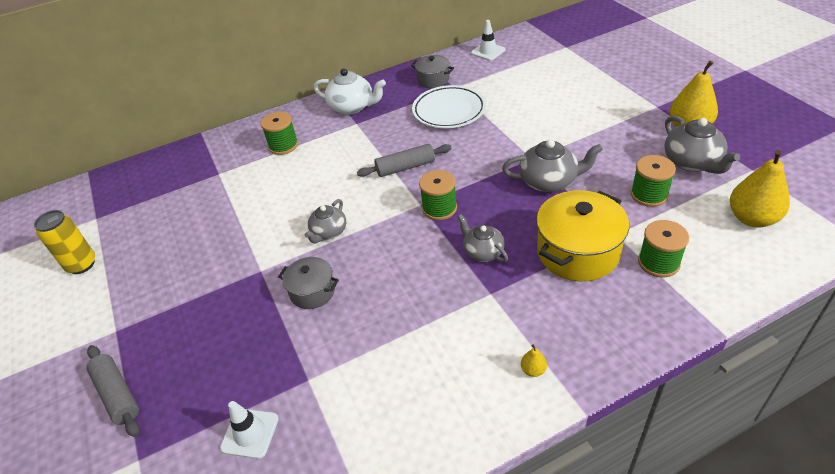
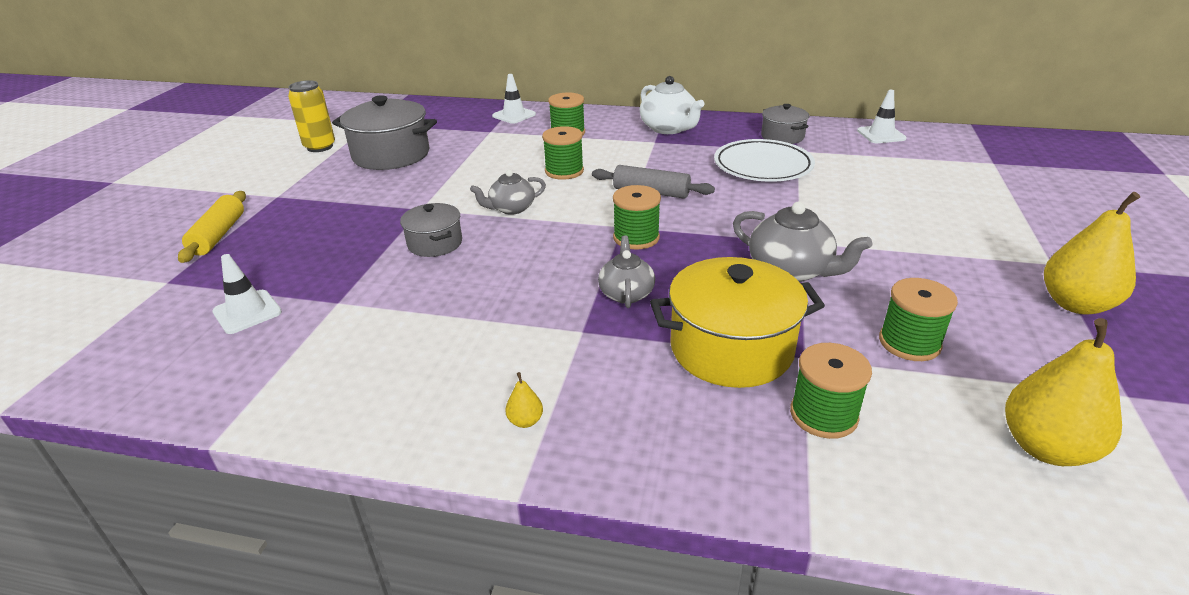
camera: 35 degrees right, 10 degrees down
grey rolling pin [86,345,140,437] -> yellow rolling pin [178,191,246,263]
grey teapot [664,115,740,174] -> none
none -> grey pot [332,95,437,170]
none -> white traffic cone [492,74,536,124]
none -> green spool [542,126,584,180]

